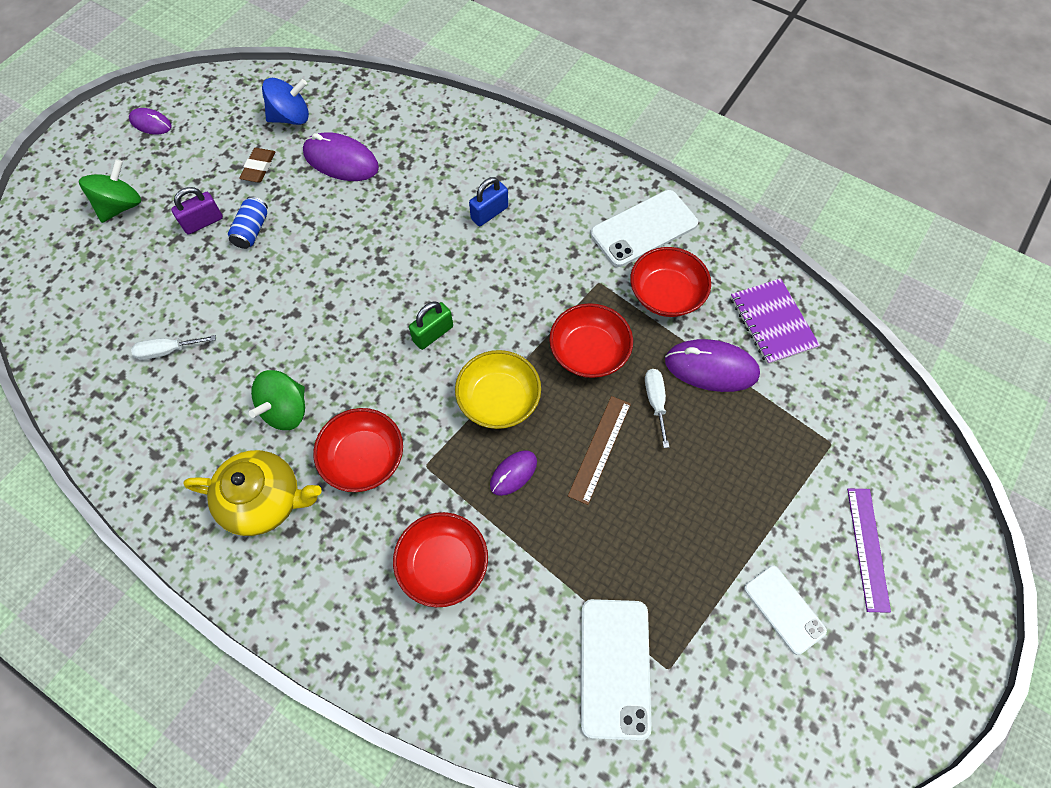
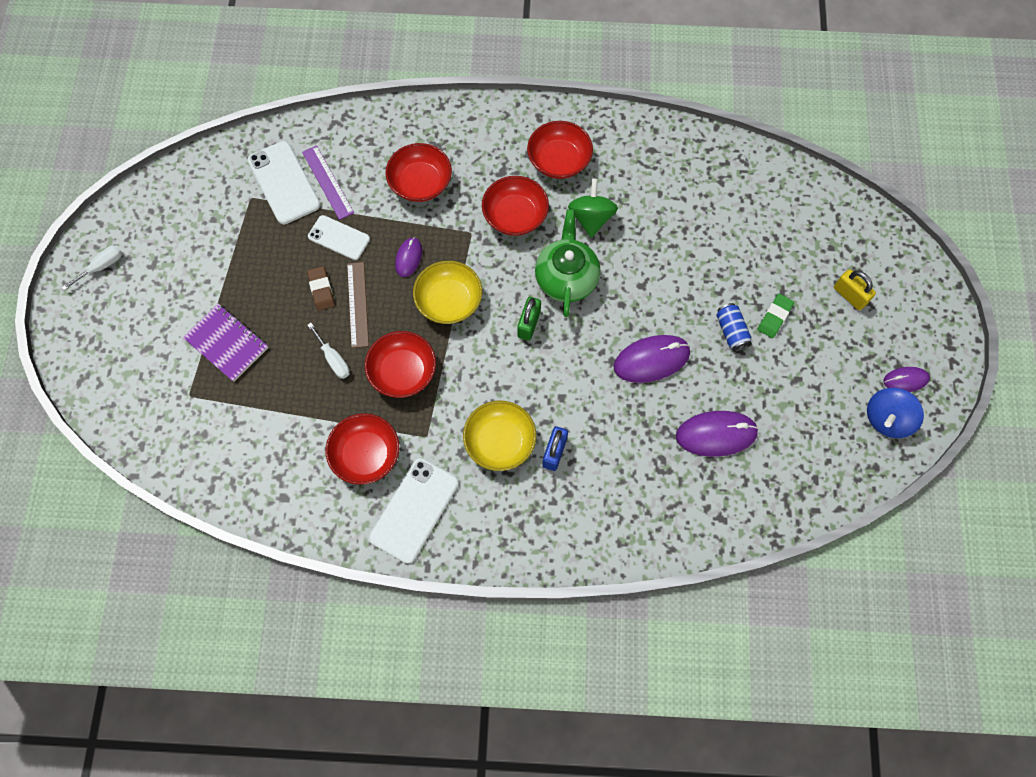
camera: 150 degrees right, 5 degrees up
green spinning top [79,159,141,223] -> yellow padlock [834,269,876,310]
white screwdriver [131,335,216,360] -> white screwdriver moved to [61,245,122,291]
purple padlock [171,187,223,234] -> green eraser [757,294,794,338]
yellow teapot [183,450,322,536] -> red bowl [527,121,593,179]
brown eraser [239,148,275,182] -> brown eraser moved to [307,266,335,311]
blue spinning top [262,78,309,125] -> blue spinning top moved to [867,388,924,438]
purple mouse [665,339,760,392] -> purple mouse moved to [613,335,690,383]
purple notebook [731,278,820,365] -> purple notebook moved to [183,304,268,382]
white phone [744,565,827,655] -> white phone moved to [308,215,370,260]
purple ruler [847,488,891,613] -> purple ruler moved to [302,145,354,220]
none -> yellow bowl [463,401,536,471]
none -> green teapot [535,209,600,317]

